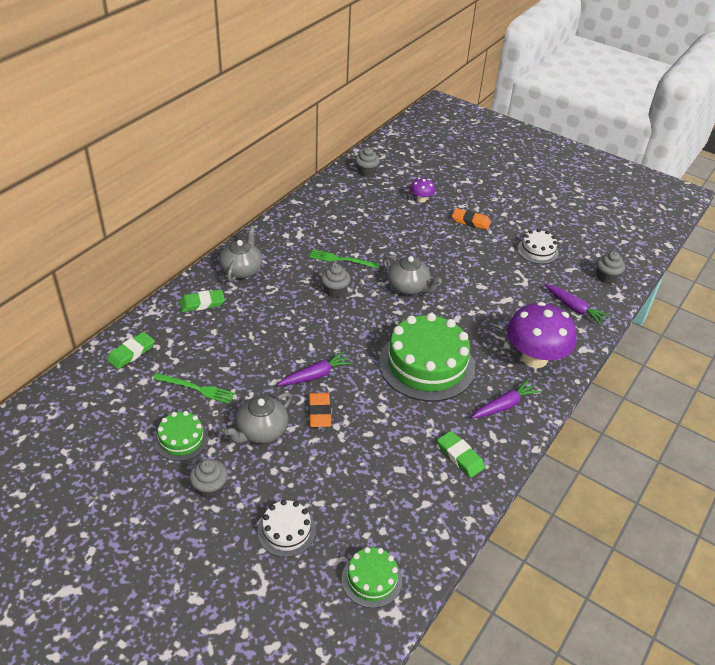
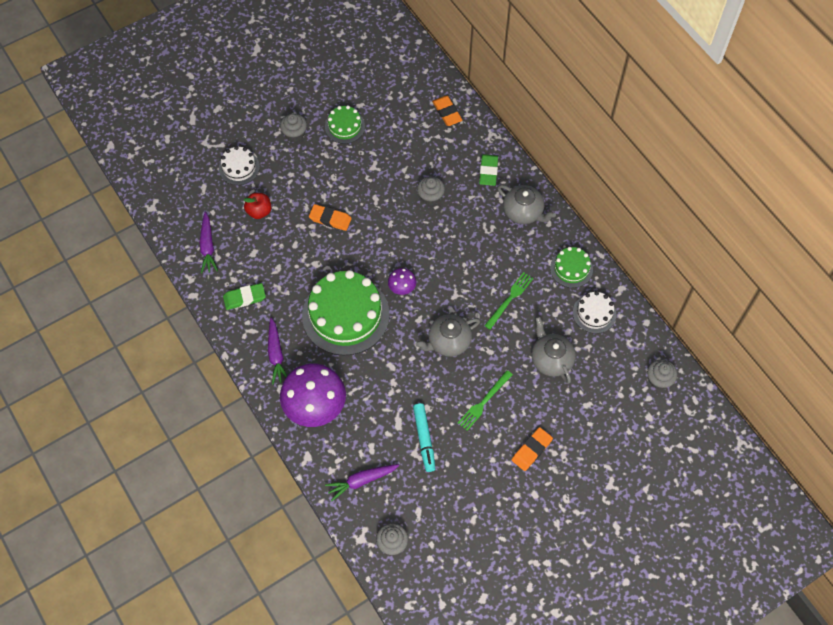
camera: 115 degrees right, 20 degrees up
green eraser [107,332,155,369] -> orange eraser [432,96,463,126]
green fork [153,373,235,404] -> green fork moved to [458,370,513,431]
grey teapot [224,392,292,443] -> grey teapot moved to [531,317,576,384]
purple carrot [277,351,353,386] -> purple carrot moved to [199,212,218,274]
grey cupcake [321,264,351,298] -> grey cupcake moved to [417,176,445,205]
green cake [342,547,402,608] -> green cake moved to [550,247,593,288]
purple mushroom [410,178,435,203] -> purple mushroom moved to [388,268,416,295]
white cake [517,229,559,264] -> white cake moved to [573,291,616,334]
none -> red apple [244,193,271,219]
none -> turquoise marker [413,403,435,472]

